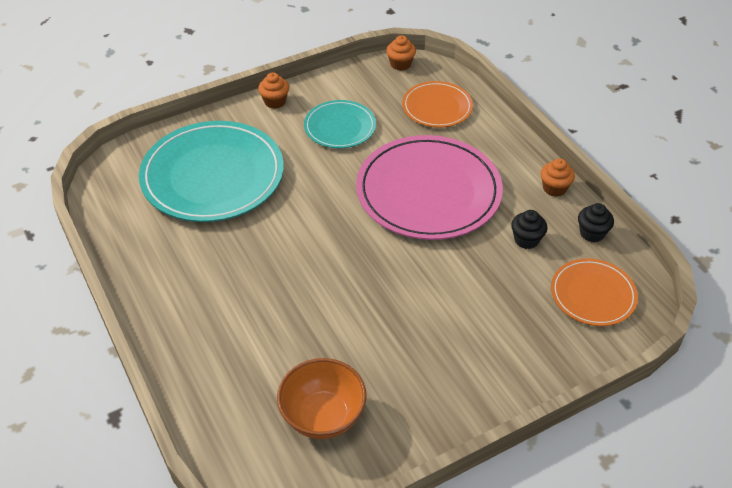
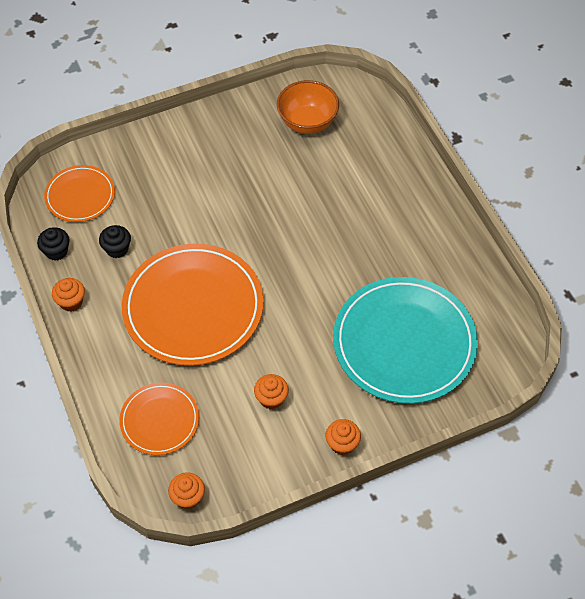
camera: 175 degrees left, 10 degrees up
turquoise plate [304,100,376,148] -> orange cupcake [254,374,289,409]
pink plate [356,135,503,240] -> orange plate [122,244,264,366]

